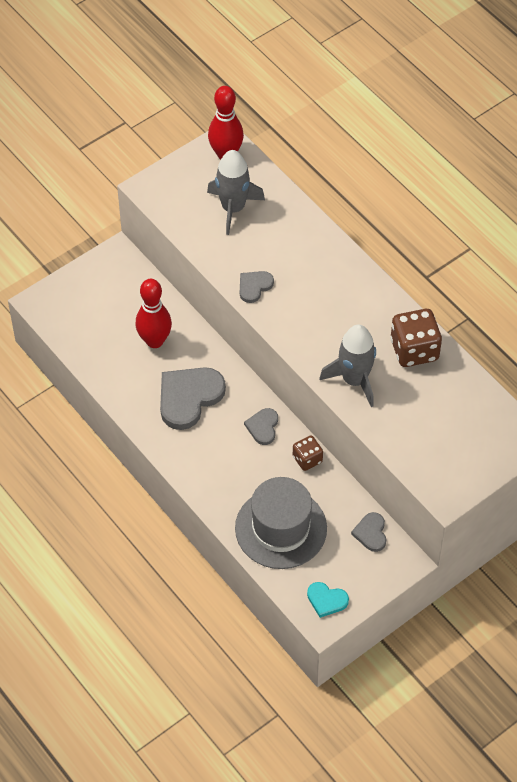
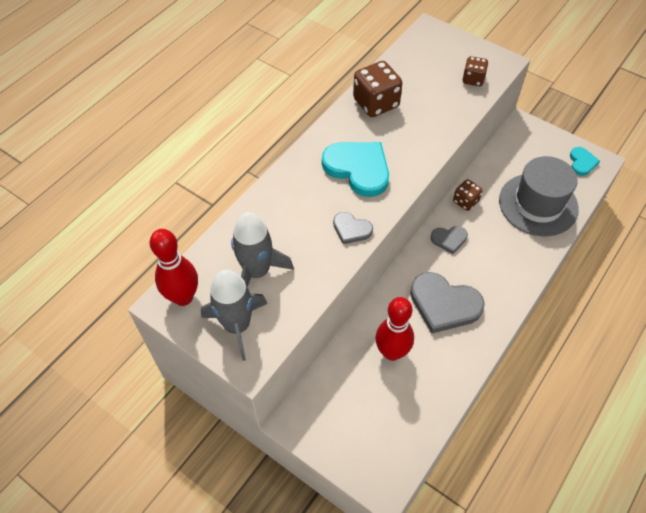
camera: 105 degrees left, 0 degrees up
grey rocket [319,325,376,407] -> grey rocket moved to [201,270,267,361]
grey heart [351,512,386,552] -> none
none -> turquoise heart [322,142,389,197]
none -> brown dice [463,56,488,86]

